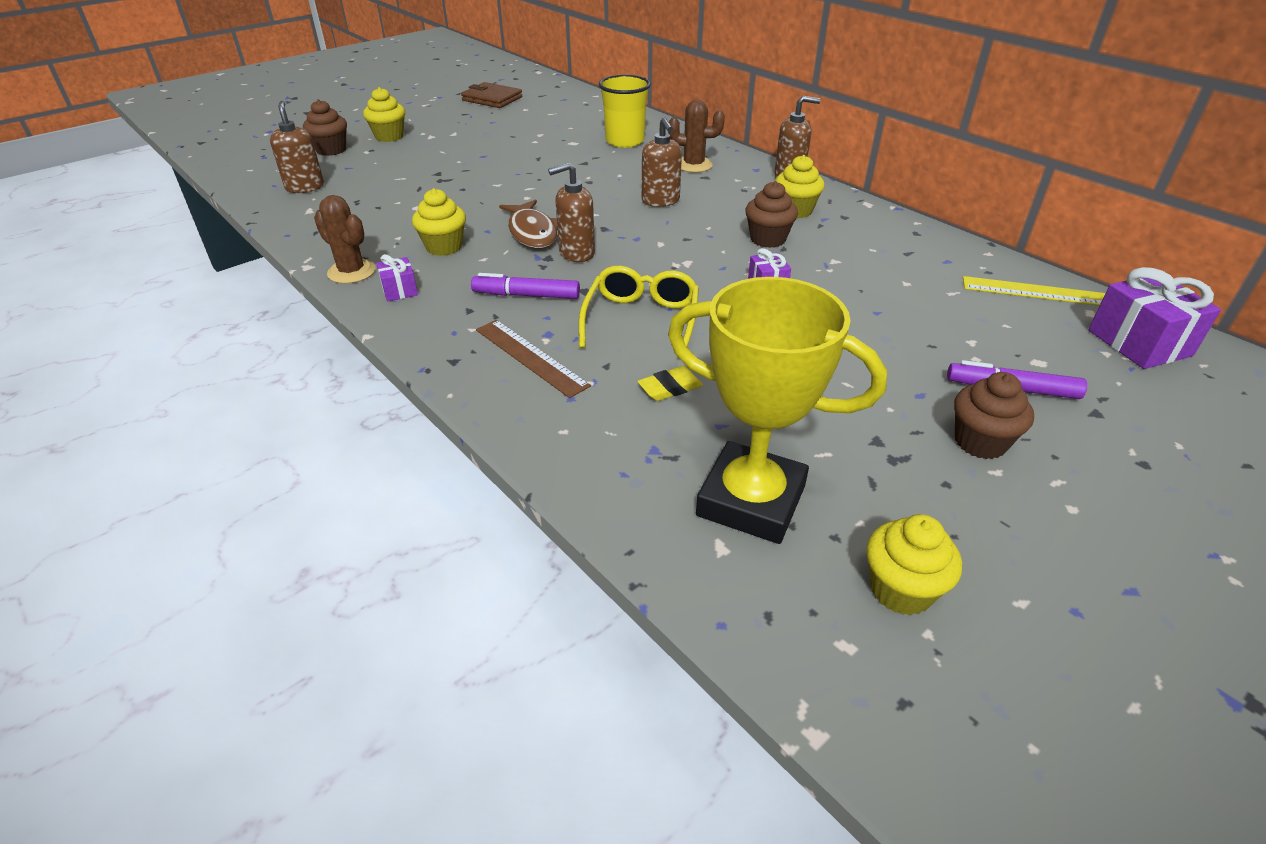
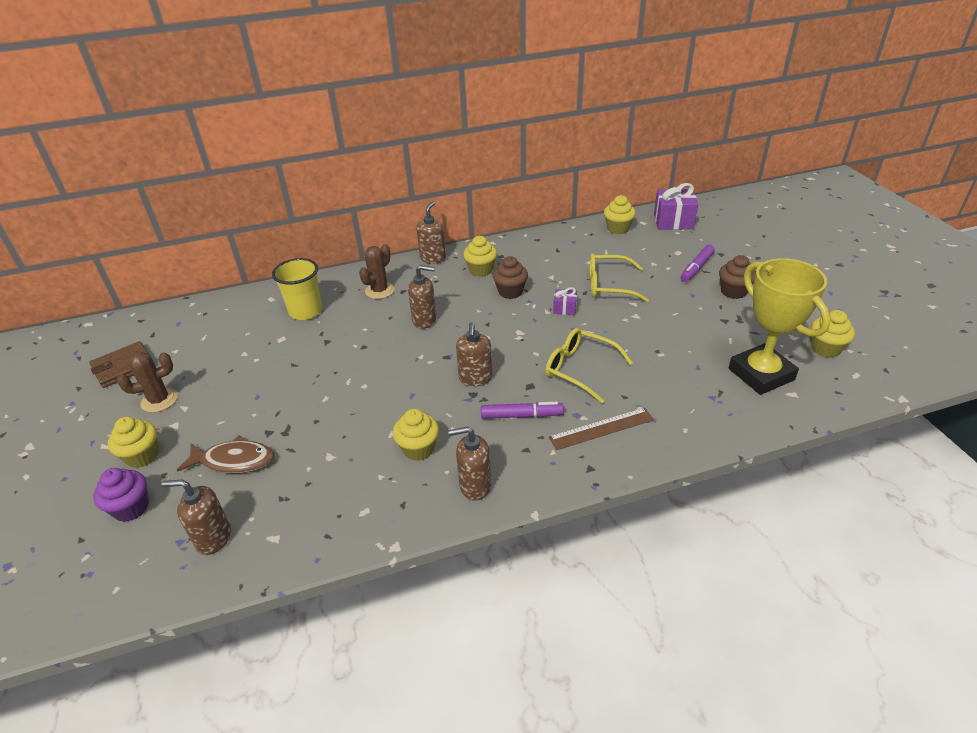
camera: 65 degrees left, 0 degrees up
brown cupcake [303,99,347,156] -> purple cupcake [93,468,149,522]
brown cactus [314,195,375,284] -> brown cactus moved to [117,352,178,413]
purple gift [376,254,418,301] -> brown soap dispenser [448,426,491,501]
purple marker [471,273,580,299] -> purple marker turned 120 degrees counterclockwise [481,402,564,419]
brown fish [499,199,557,249] -> brown fish moved to [177,435,274,474]
yellow eraser [637,366,703,401] -> none
yellow trophy [668,277,887,544] -> yellow trophy turned 75 degrees counterclockwise [729,258,831,395]
yellow ruler [963,276,1105,306] -> yellow cupcake [604,195,636,234]
none -> yellow glasses [590,253,649,302]

